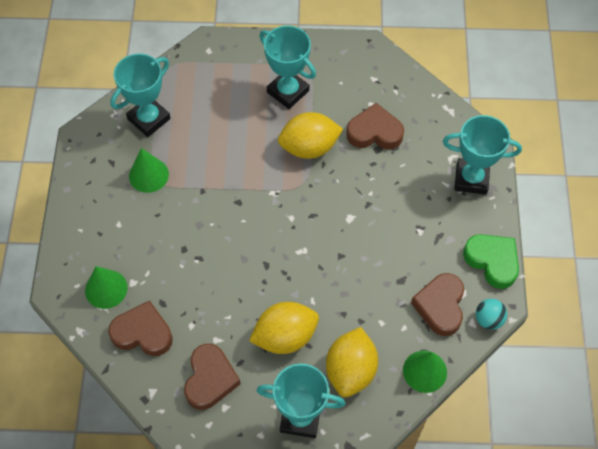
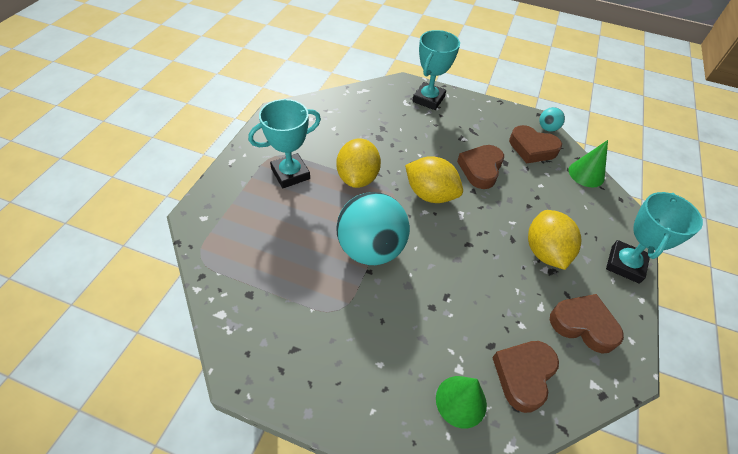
camera: 75 degrees left, 10 degrees down
turquoise trophy [110,54,171,137] -> none
green cone [129,148,169,193] -> none
yellow lemon [326,327,378,397] -> yellow lemon moved to [405,156,463,203]
brown heart [346,103,404,149] -> brown heart moved to [457,145,504,189]
green heart [463,234,519,289] -> none
none -> turquoise ball [336,192,410,265]

